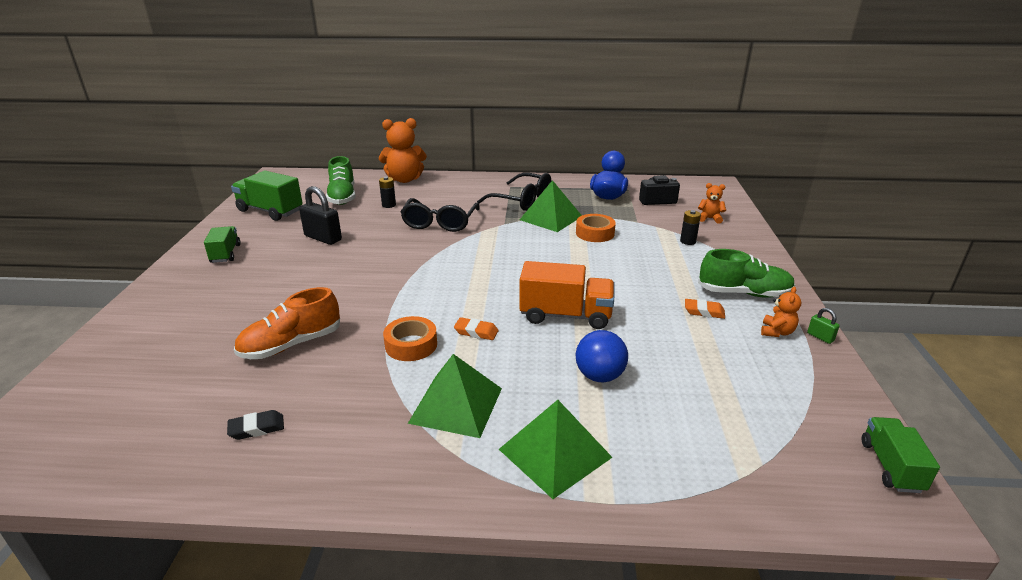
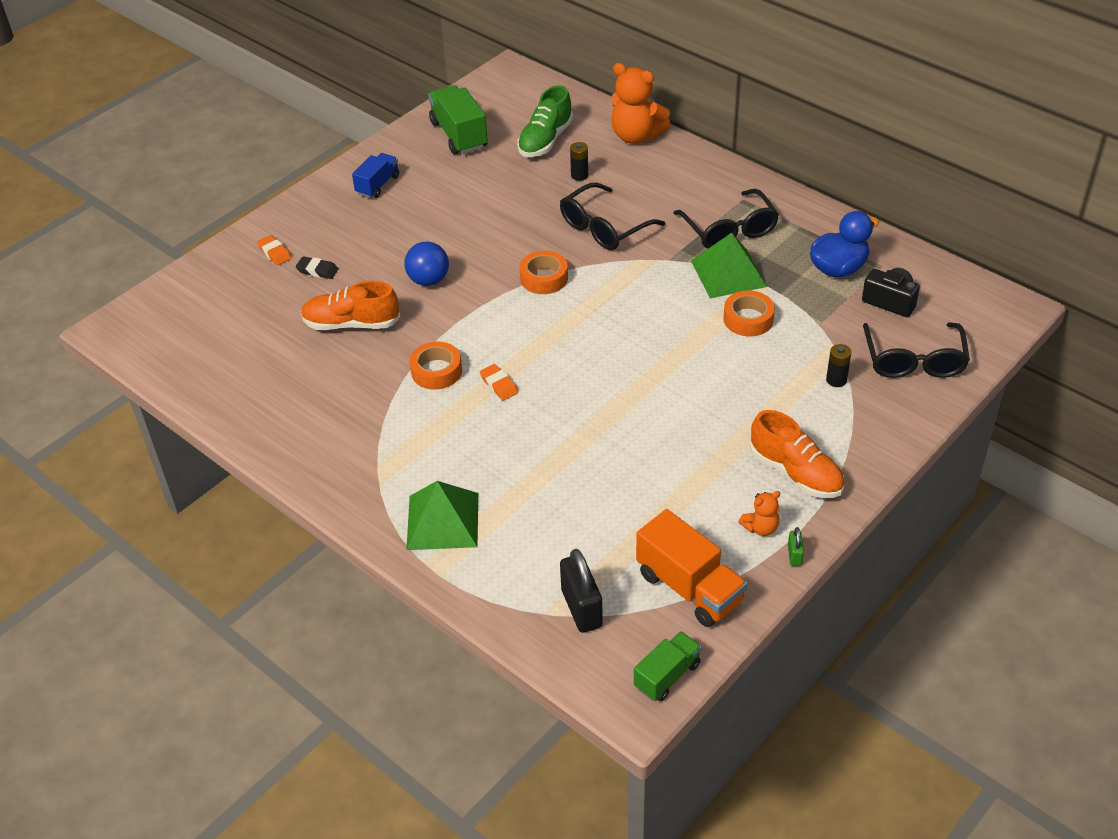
camera: 40 degrees right, 15 degrees up
green truck [204,226,241,263] -> blue truck [352,153,399,198]
black eraser [227,410,284,440] -> black eraser moved to [296,256,338,279]
black padlock [299,186,342,245] -> black padlock moved to [560,549,603,633]
green pyramid [408,354,502,438] -> none
orange truck [519,261,615,329] -> orange truck moved to [636,509,747,627]
blue ball [576,330,628,382] -> blue ball moved to [404,242,449,286]
orange eraser [685,299,725,319] -> orange eraser moved to [257,235,291,265]
orange teddy bear [698,183,726,224] -> black glasses [863,323,970,378]
green shoe [698,249,795,298] -> orange shoe [750,410,845,498]
none -> orange tape [520,251,568,294]

